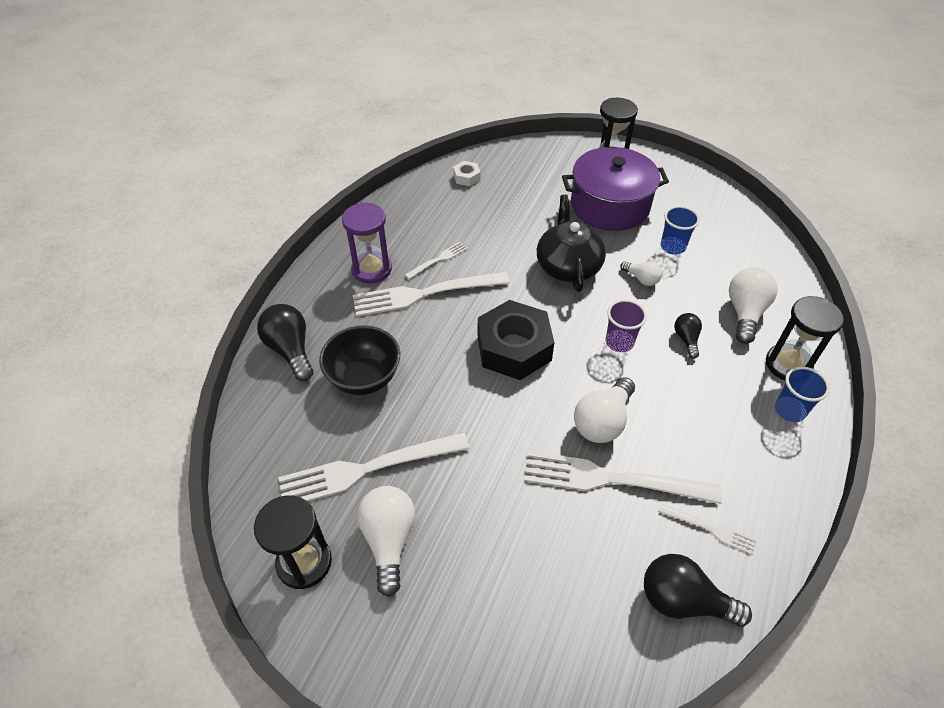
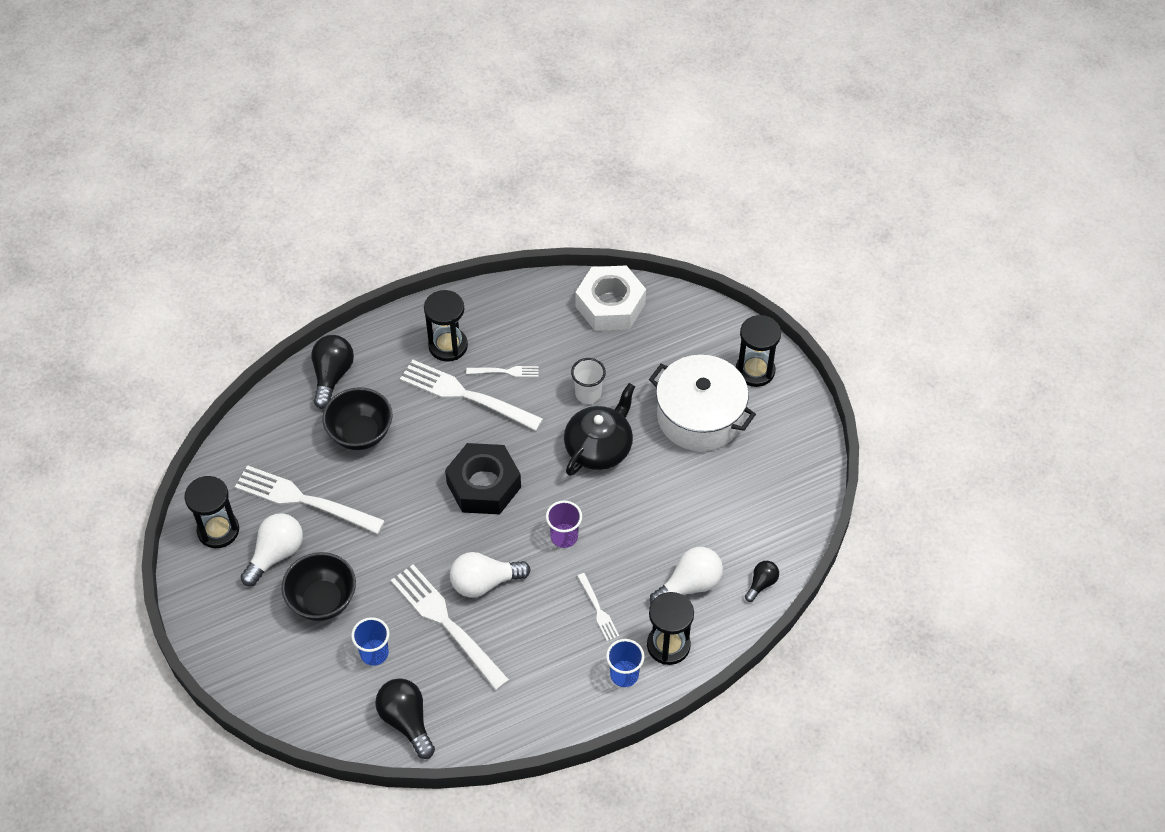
camera: 40 degrees right, 5 degrees up
purple hourglass [342,202,392,284] -> black hourglass [424,290,468,362]
white nut [453,161,480,186] -> white nut [576,265,646,331], size x2.28
purple pot [562,147,669,231] -> white pot [649,355,756,451]
white light bulb [620,261,662,286] -> none
white fork [658,503,757,555] -> white fork moved to [577,573,619,641]
blue cup [660,206,700,255] -> blue cup moved to [351,617,389,666]
black light bulb [674,313,702,359] -> black light bulb moved to [745,561,779,602]
none -> black bowl [282,552,356,621]
none -> white cup [571,358,606,404]

